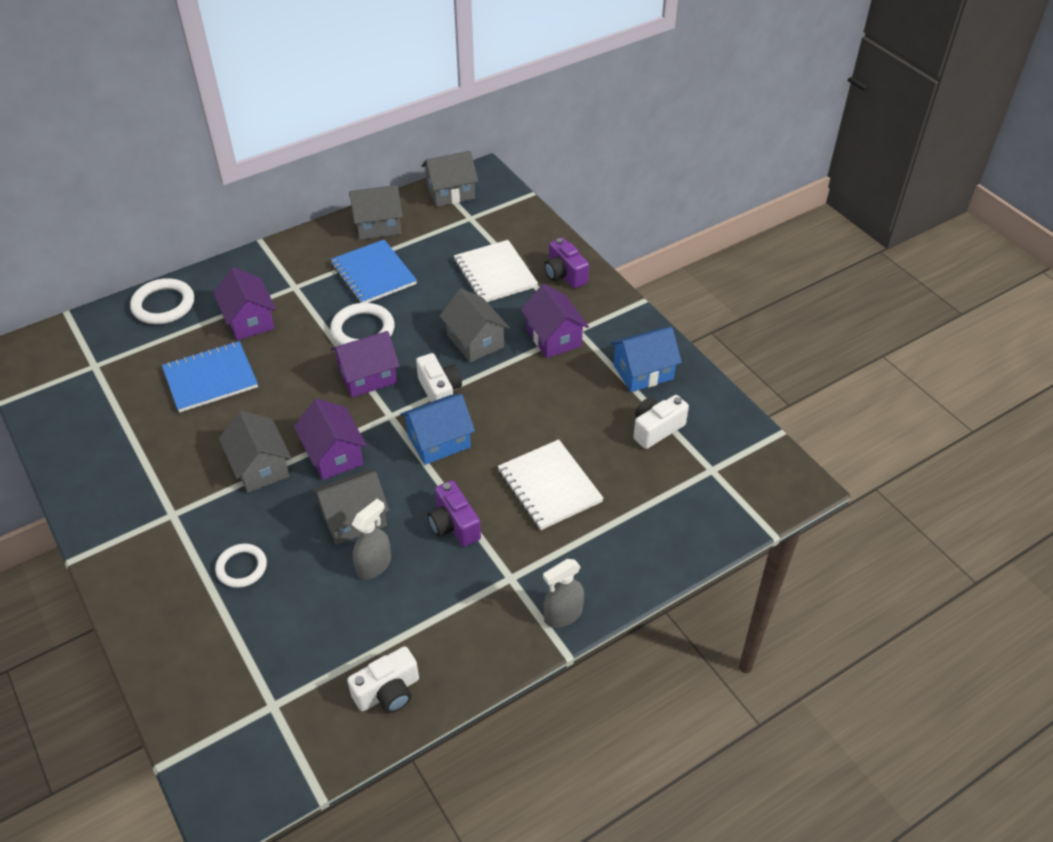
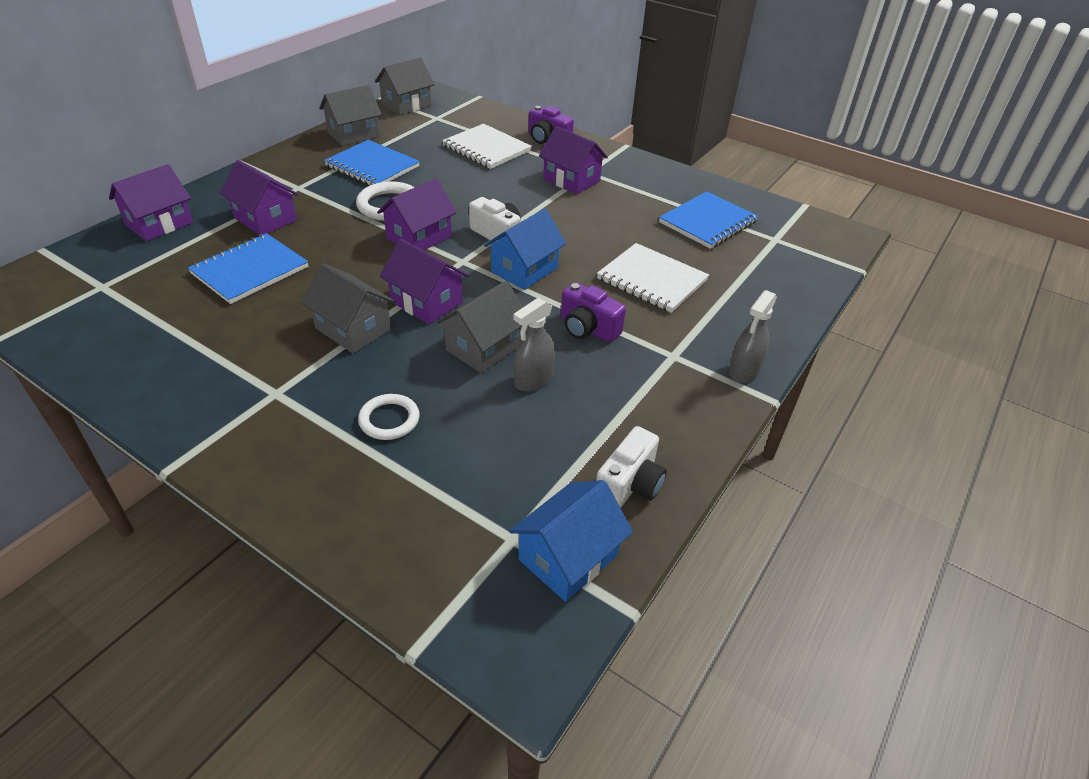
camera: 25 degrees left, 5 degrees down
white ring [130,278,194,324] -> purple house [109,164,193,241]
grey spray bottle [352,499,391,580] -> grey spray bottle turned 150 degrees counterclockwise [514,298,555,392]
grey house [439,288,510,362] -> none
blue house [610,327,682,392] -> blue house moved to [509,480,633,602]
white camera [633,395,689,449] -> blue notebook [659,191,758,249]

